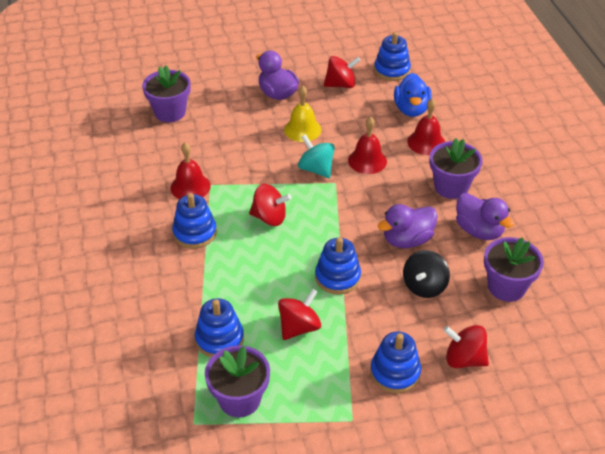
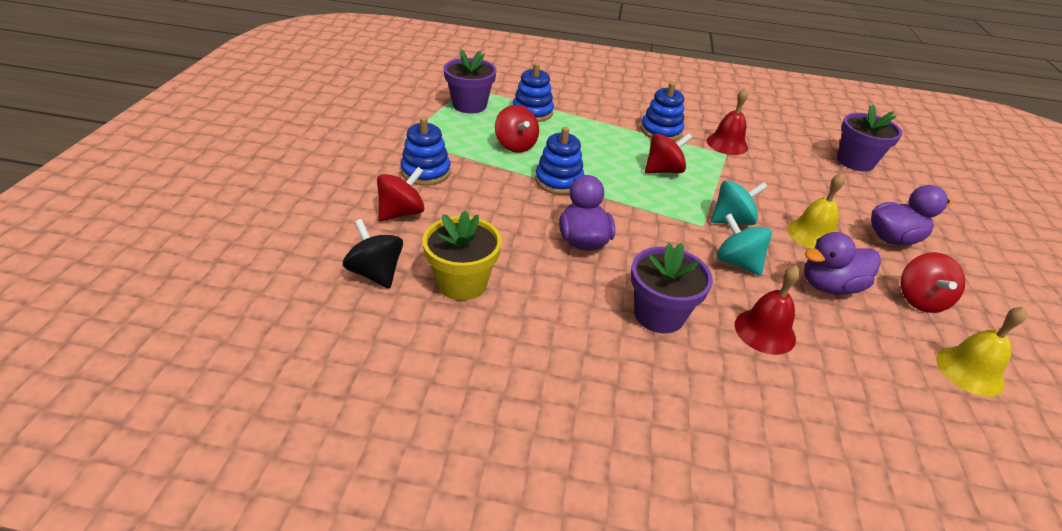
camera: 110 degrees right, 5 degrees down
red spinning top [249,184,291,226] -> red spinning top turned 150 degrees counterclockwise [645,133,692,174]
red bell [348,116,387,174] -> turquoise spinning top [717,213,772,276]
blue stacking toy [374,32,411,81] -> yellow bell [936,307,1027,397]
blue duck [394,73,432,117] -> none
black spinning top [403,250,450,298] -> black spinning top moved to [343,219,403,289]
purple duck [456,193,514,240] -> purple duck moved to [804,232,881,295]
purple flower pot [484,237,544,302] -> yellow flower pot [422,210,502,300]

